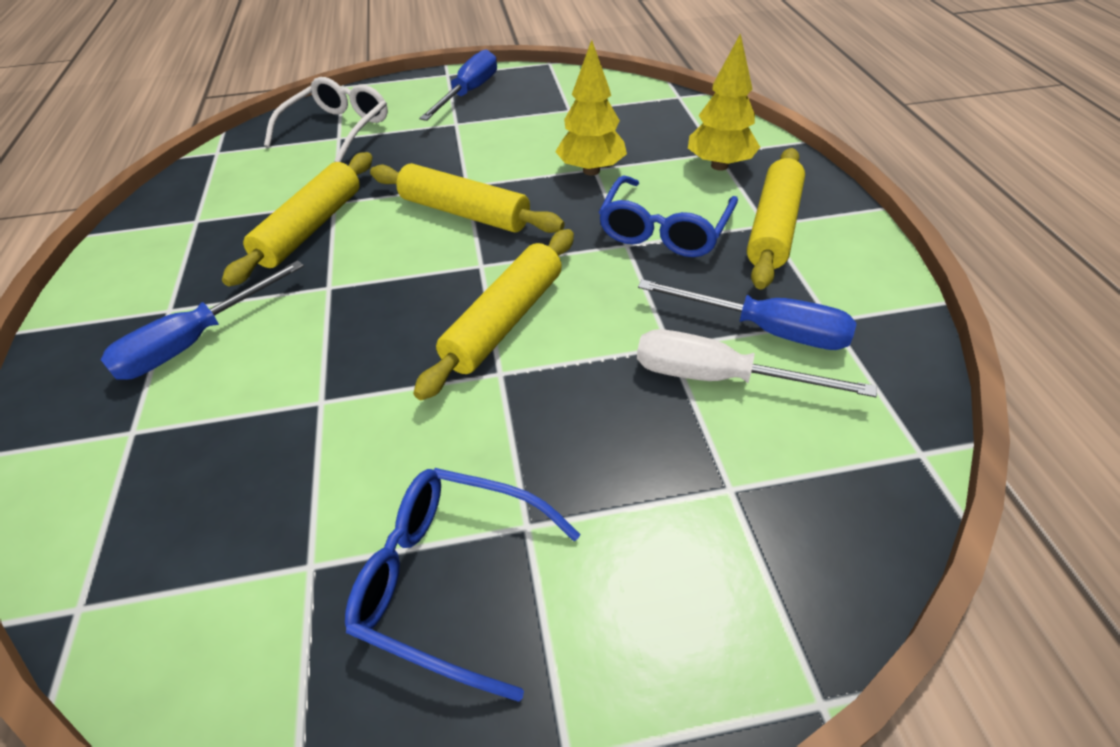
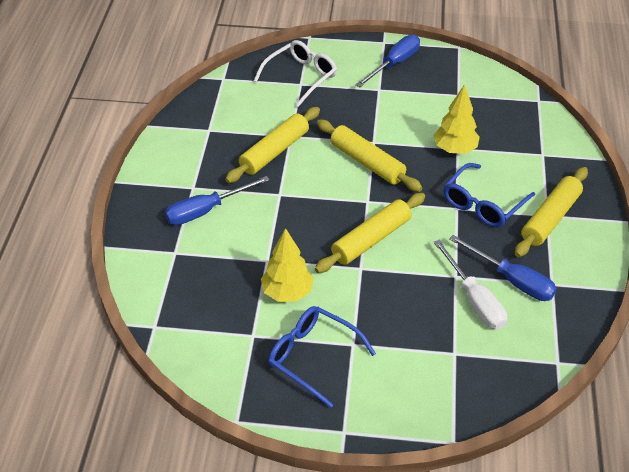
camera: 15 degrees right, 0 degrees up
white screwdriver [637,329,877,397] -> white screwdriver turned 150 degrees counterclockwise [433,240,507,329]
yellow tree [688,33,760,171] -> yellow tree moved to [261,228,314,302]

